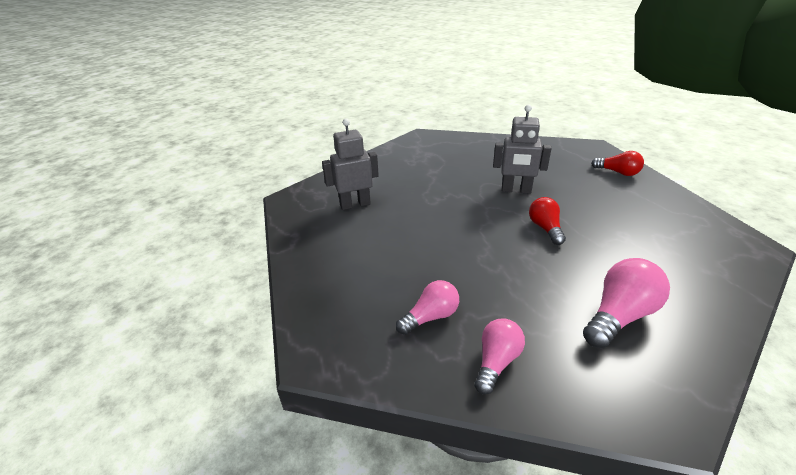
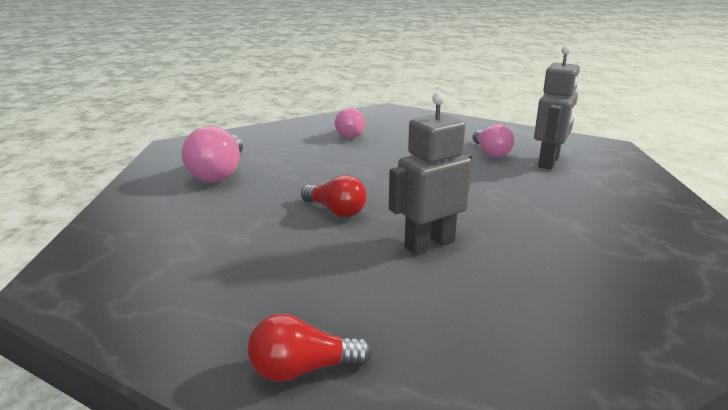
camera: 135 degrees right, 10 degrees down
pink light bulb [474,319,525,395] -> pink light bulb moved to [473,124,514,158]

